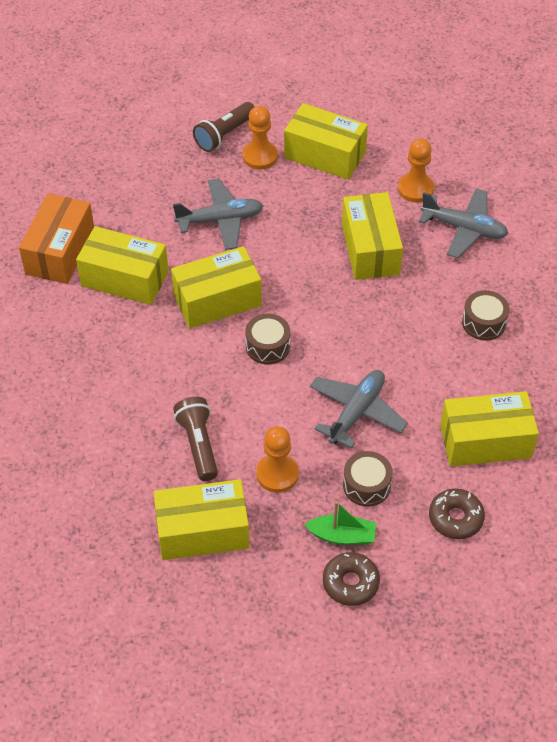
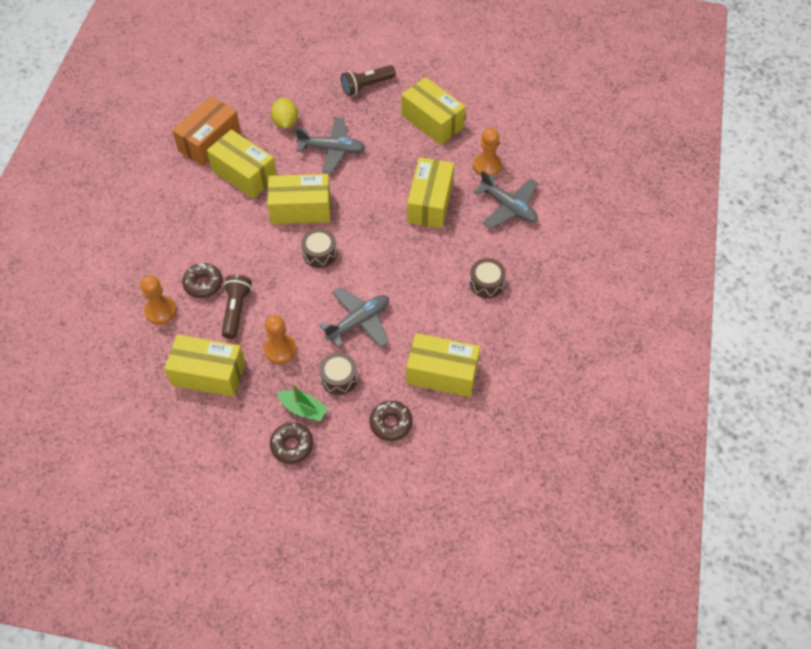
camera: 20 degrees right, 5 degrees up
orange pawn [242,106,278,170] -> orange pawn moved to [140,275,177,325]
none -> brown donut [182,263,223,298]
none -> yellow lemon [271,98,298,129]

